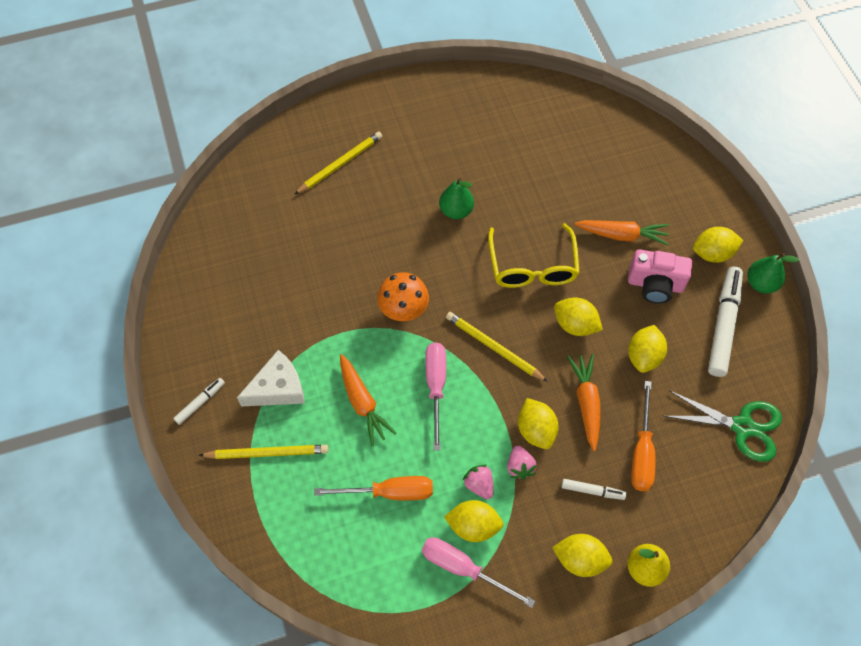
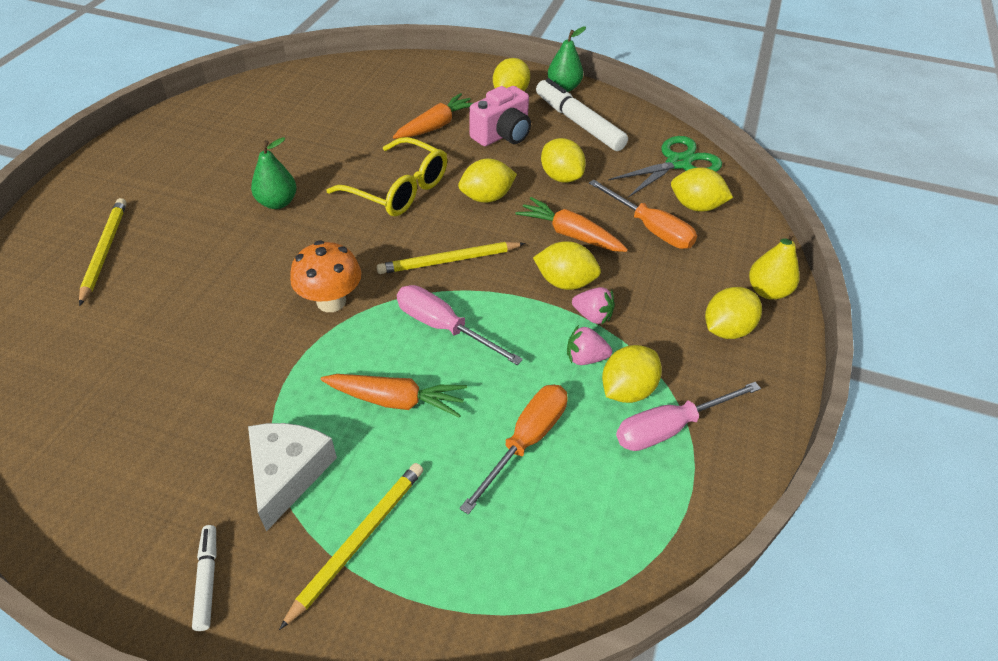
camera: 55 degrees left, 15 degrees down
white marker [561,479,626,500] -> none
none -> yellow lemon [671,167,733,212]

